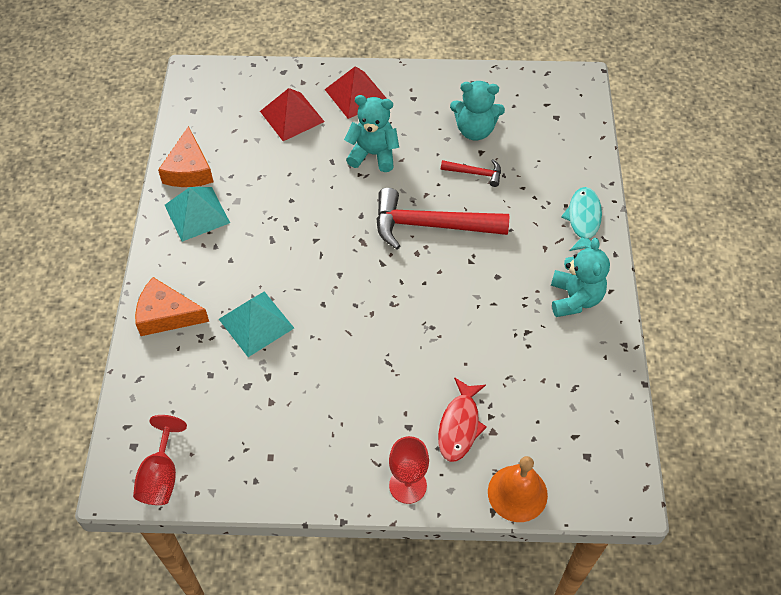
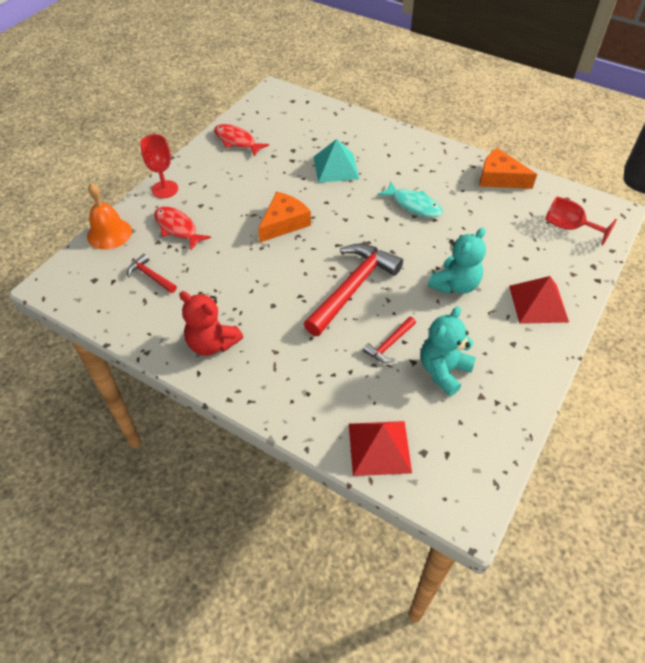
camera: 120 degrees right, 5 degrees down
red goblet [133,415,187,505] -> red goblet moved to [545,196,617,246]
orange cheese [135,277,209,336] -> orange cheese moved to [258,191,311,242]
turquoise pyramid [165,187,230,242] -> none
red pyramid [260,88,325,141] -> red pyramid moved to [349,421,412,476]
turquoise teddy bear [551,238,610,317] -> red teddy bear [179,291,243,356]
turquoise fish [561,187,602,251] -> turquoise fish moved to [377,182,443,217]
none -> red hammer [127,254,177,293]
none -> red fish [214,124,269,157]

